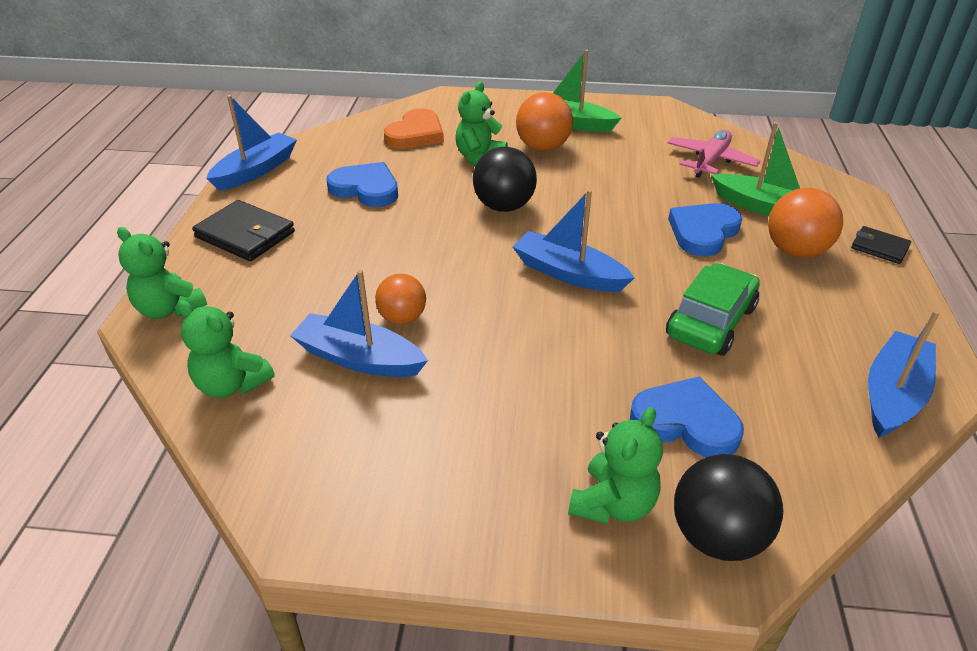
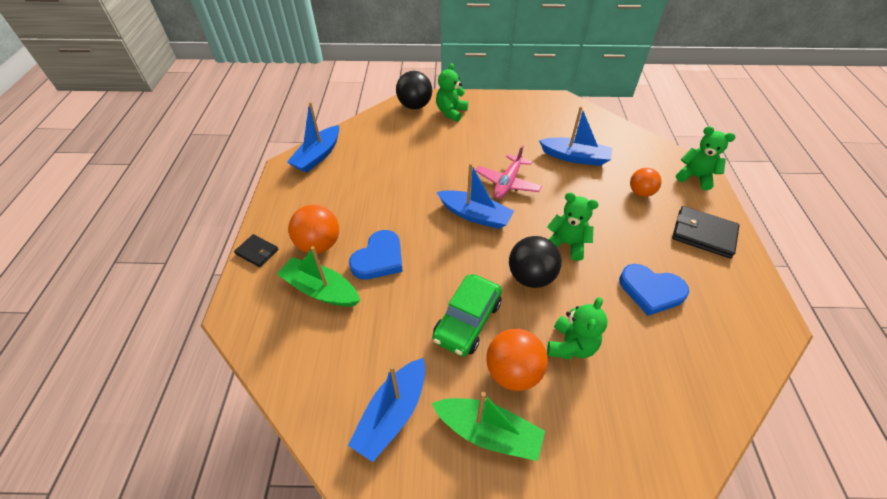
camera: 175 degrees right, 10 degrees up
green teddy bear [177,300,275,398] -> green teddy bear moved to [547,192,599,261]
blue boat [206,95,297,191] -> blue boat moved to [348,358,425,462]
orange ball [375,274,426,324] -> orange ball moved to [630,168,662,197]
orange heart [384,108,444,149] -> none
blue heart [630,376,744,457] -> none
green car [666,263,760,355] -> green car moved to [432,274,502,357]
pink plane [667,130,761,178] -> pink plane moved to [475,145,542,199]

